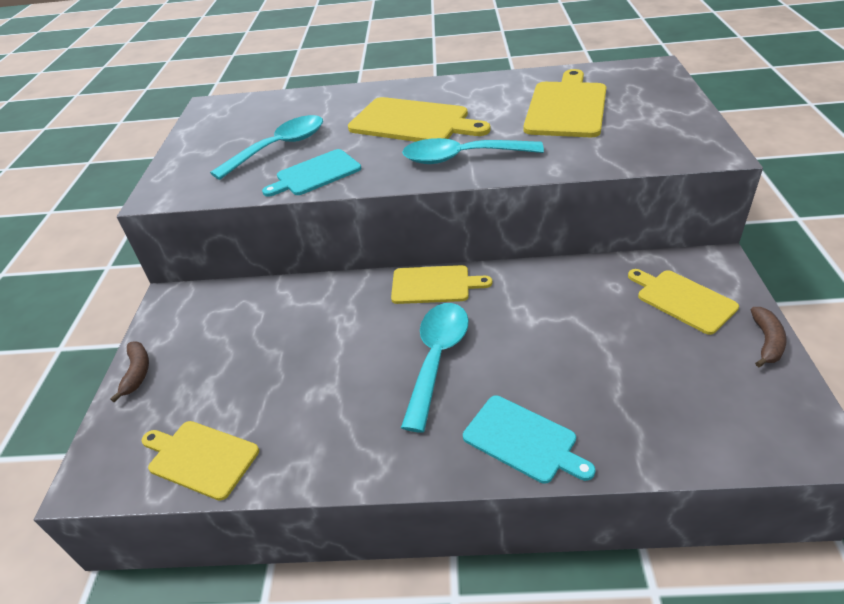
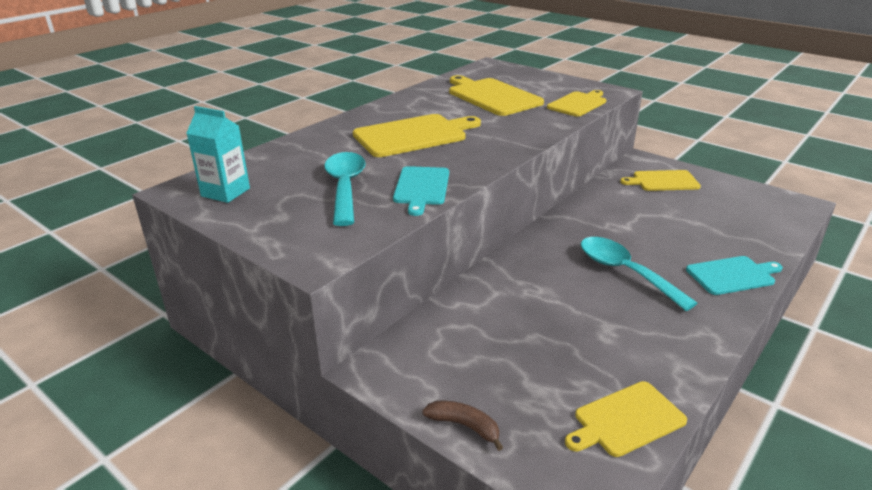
camera: 55 degrees left, 10 degrees down
yellow cutting board [391,265,492,304] -> yellow cutting board moved to [547,90,606,117]
turquoise spoon [402,138,544,164] -> none
brown banana [751,307,787,367] -> none
none -> turquoise carton [186,106,250,203]

